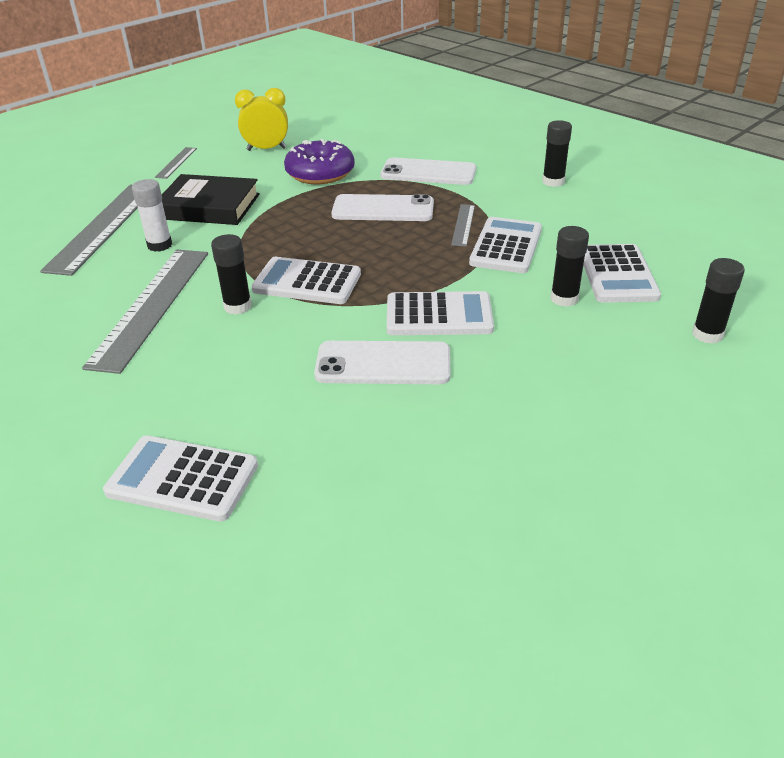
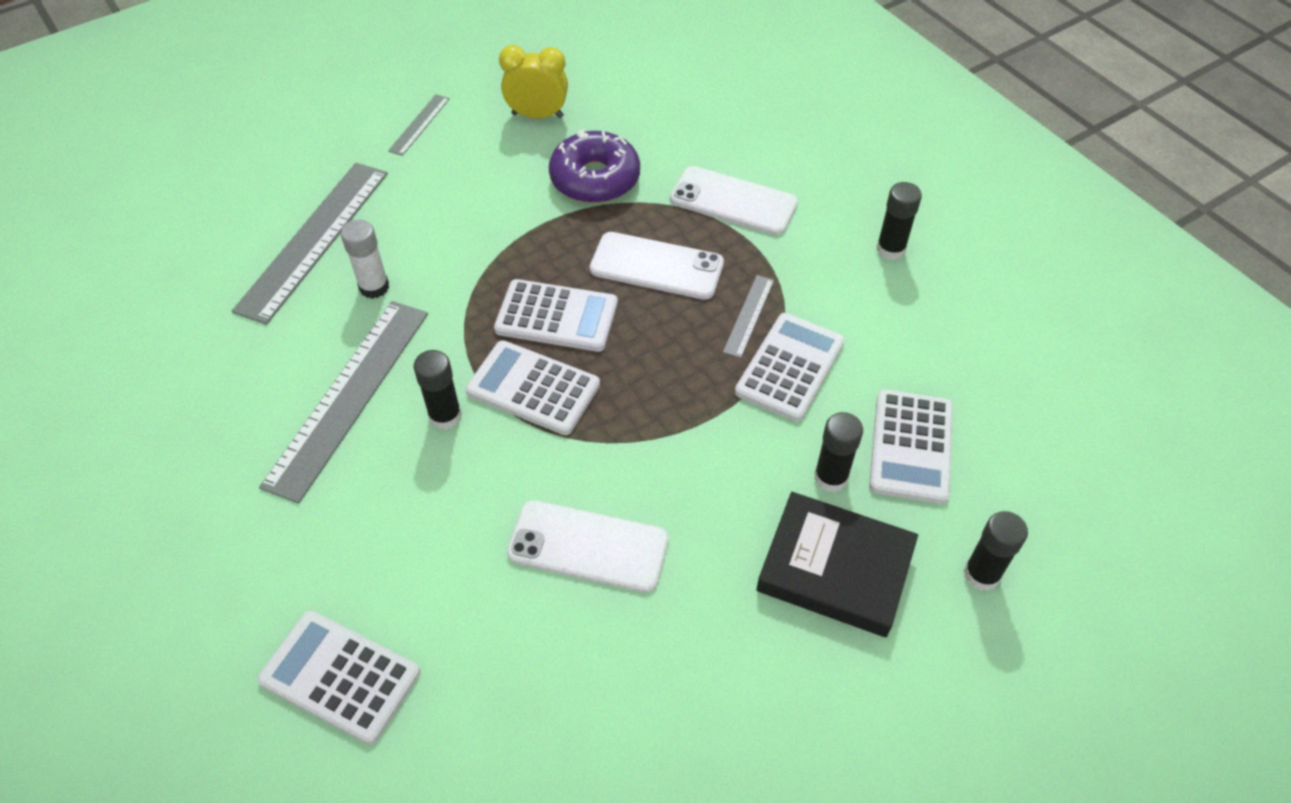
camera: 10 degrees right, 15 degrees up
black book [162,174,260,225] -> black book moved to [756,492,918,637]
white calculator [387,291,494,335] -> white calculator moved to [494,279,618,352]

